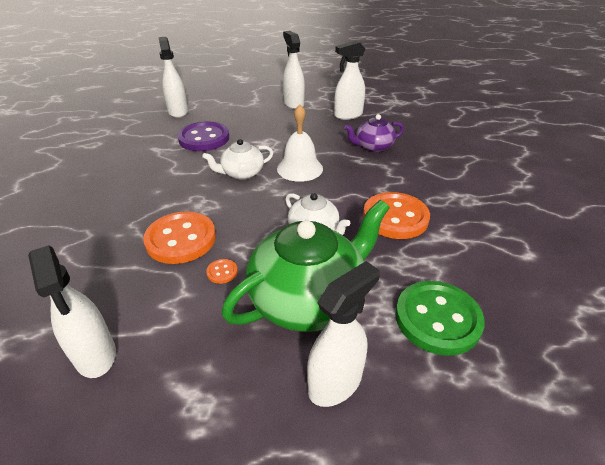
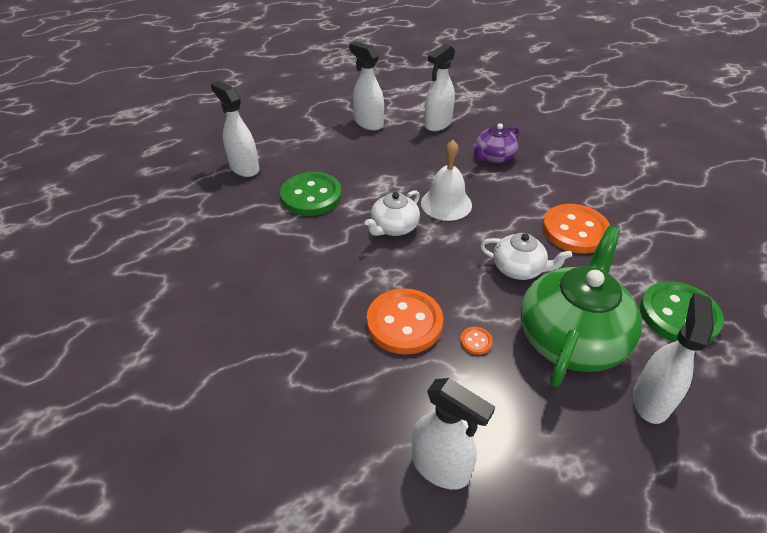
camera: 25 degrees left, 5 degrees up
purple button [177,121,229,151] -> green button [280,172,342,216]

